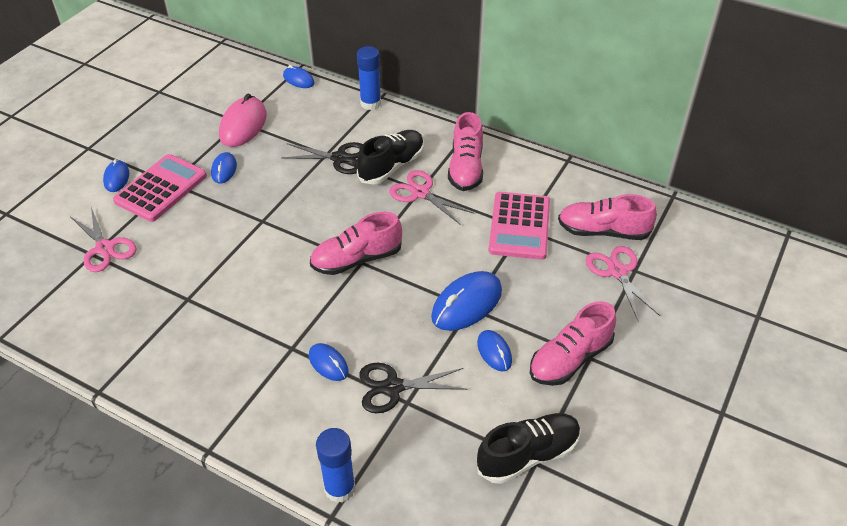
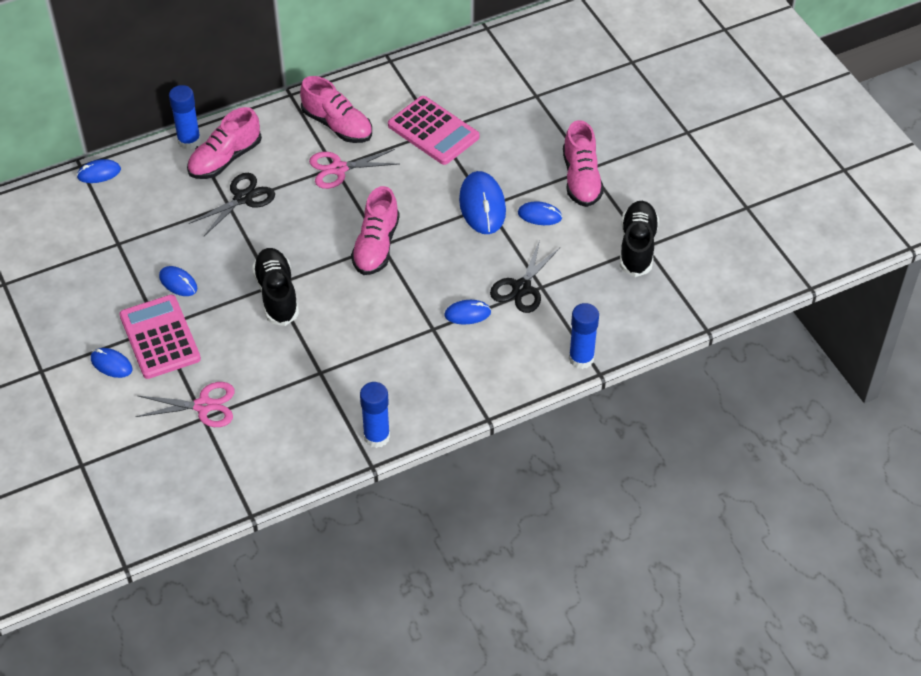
camera: 55 degrees left, 5 degrees up
pink mouse [219,94,267,147] -> none
black shoe [357,130,424,185] -> black shoe moved to [252,248,299,326]
pink shoe [558,194,657,240] -> pink shoe moved to [187,107,262,179]
pink scissors [586,246,660,320] -> none
none -> blue glue stick [360,382,390,448]

